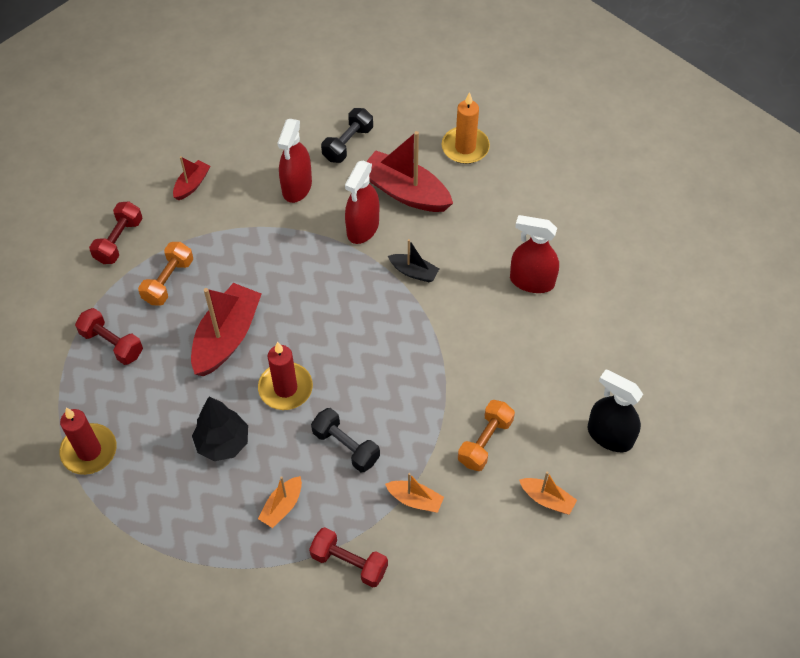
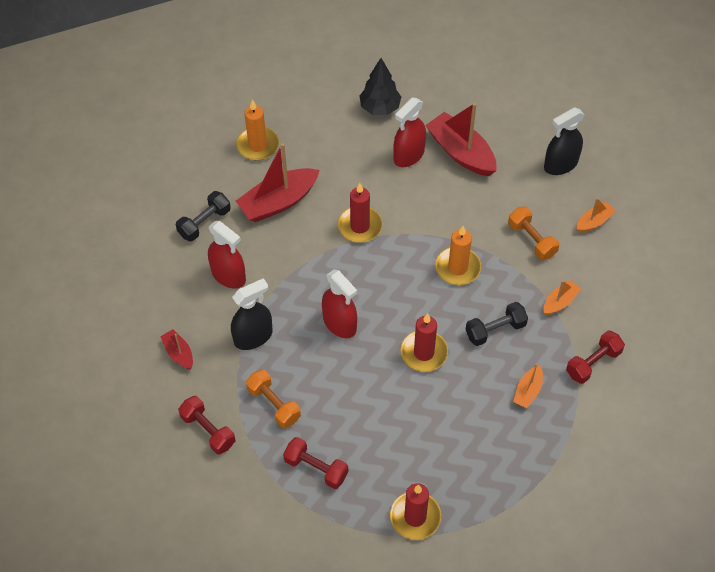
camera: 65 degrees left, 0 degrees up
red dumbbell [75,308,143,365] -> red dumbbell turned 60 degrees clockwise [283,437,348,489]
red boat [191,283,262,376] -> red boat moved to [426,103,496,176]
black tree [192,396,248,461] -> black tree moved to [360,58,401,115]
orange boat [258,476,302,528] -> orange boat turned 60 degrees clockwise [513,364,543,408]
black dumbbell [321,108,373,163] -> black dumbbell turned 75 degrees clockwise [176,191,231,241]
red spray bottle [345,161,379,244] -> red spray bottle moved to [322,269,357,338]
black boat [388,239,439,282] -> red candle [338,183,382,243]
none -> black spray bottle [231,278,273,350]
none -> orange candle [435,226,481,285]

